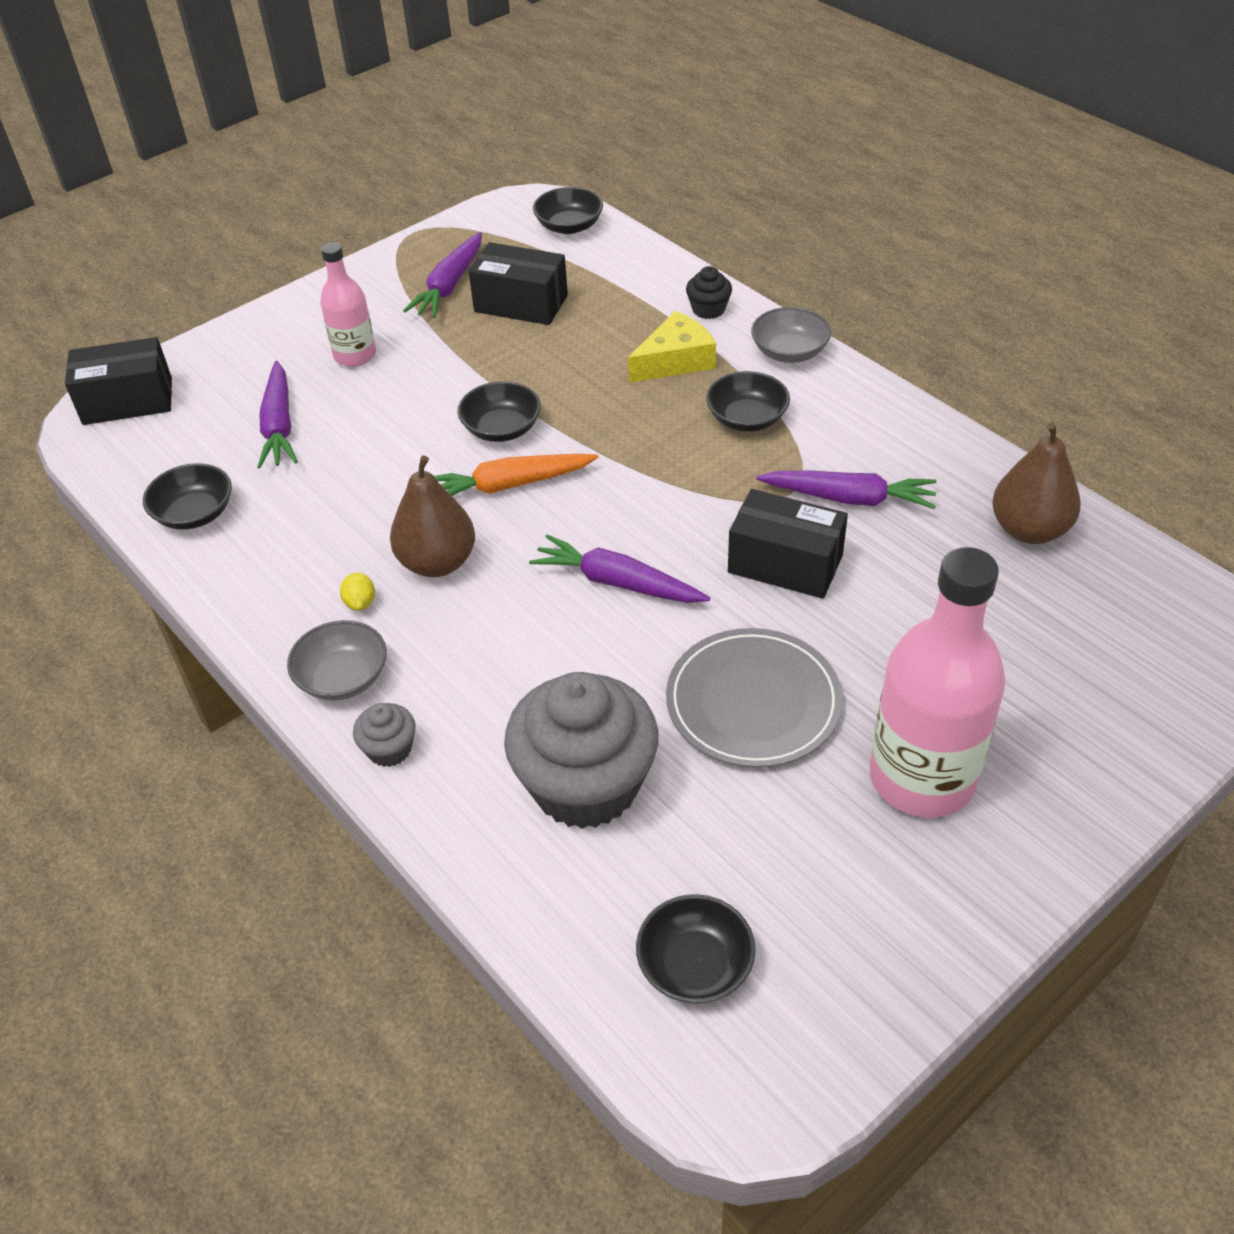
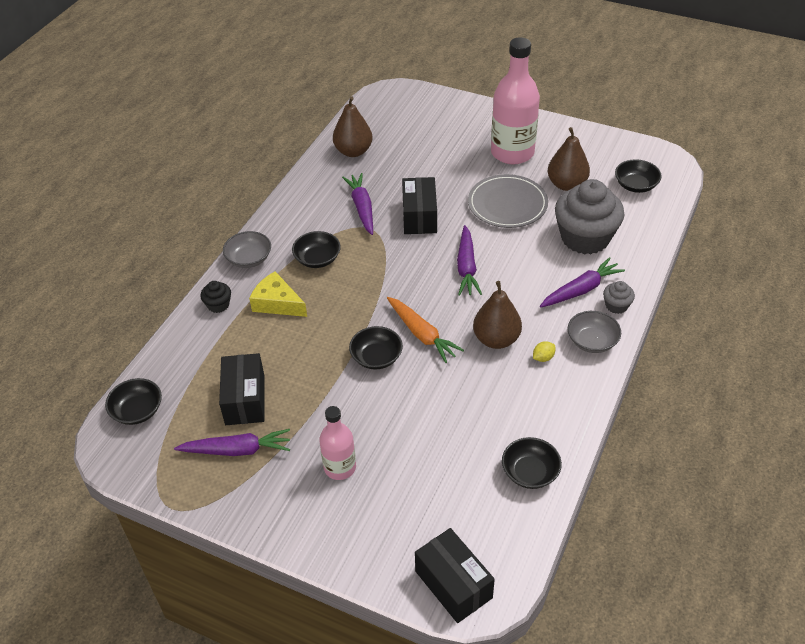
camera: 115 degrees left, 0 degrees up
purple carrot [257,361,298,469] -> purple carrot moved to [540,257,625,308]
none -> brown pear [548,127,590,191]

